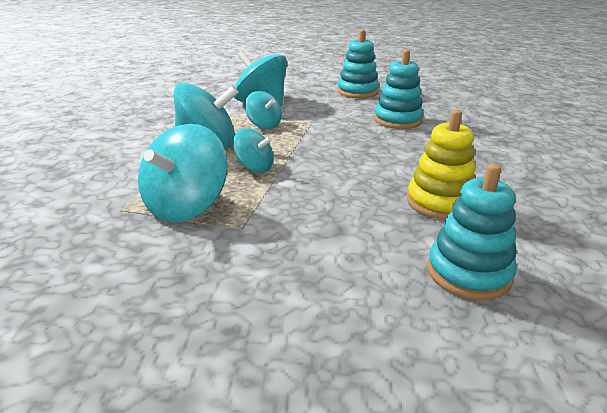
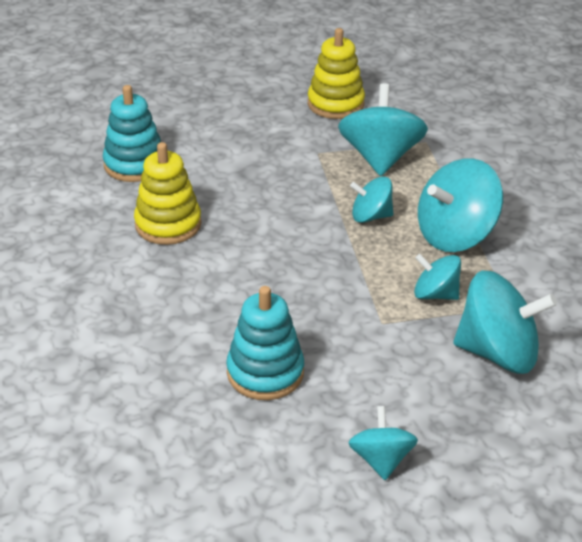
camera: 155 degrees right, 10 degrees up
turquoise stacking toy [337,29,379,98] -> turquoise spinning top [348,406,418,480]
none -> yellow stacking toy [308,28,365,119]

